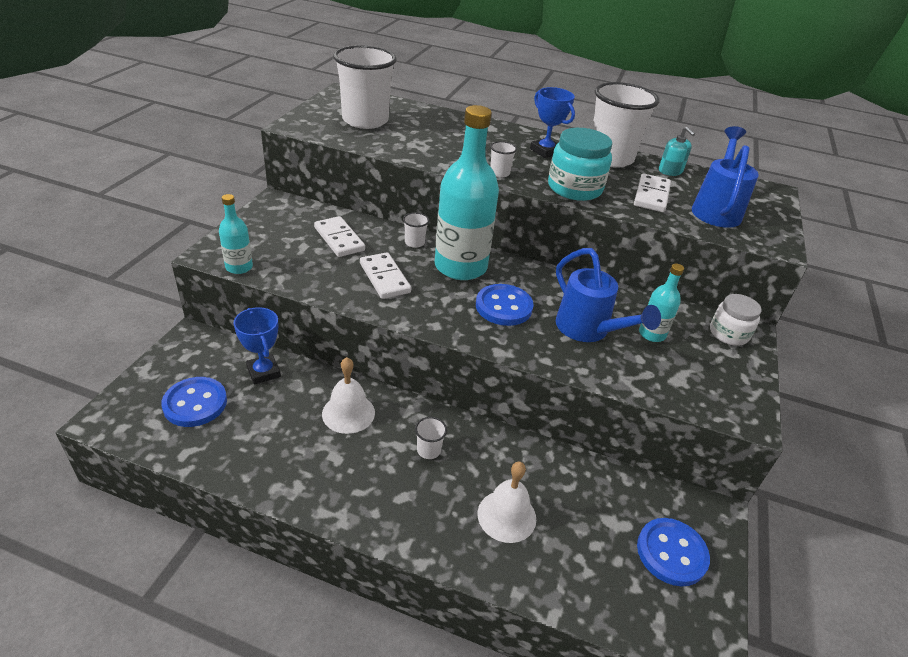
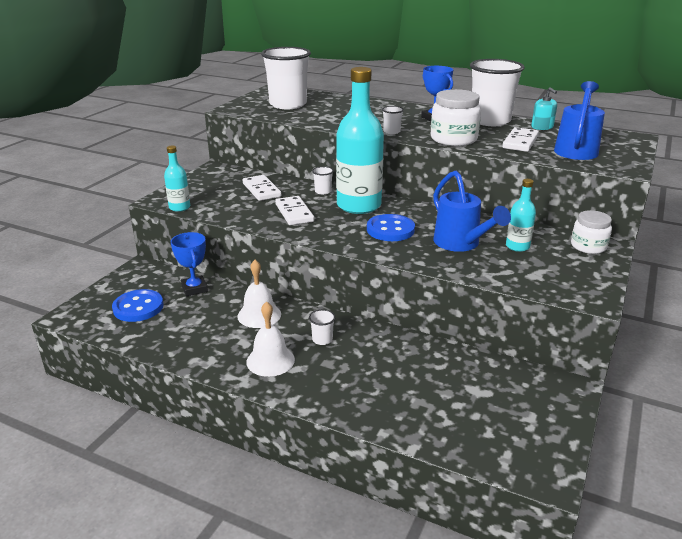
camera: 10 degrees right, 10 degrees down
white bell [478,462,536,543] -> white bell moved to [246,301,295,377]
turquoise jar [548,128,612,201] -> white jar [431,89,481,146]
blue button [637,518,710,587] -> none

